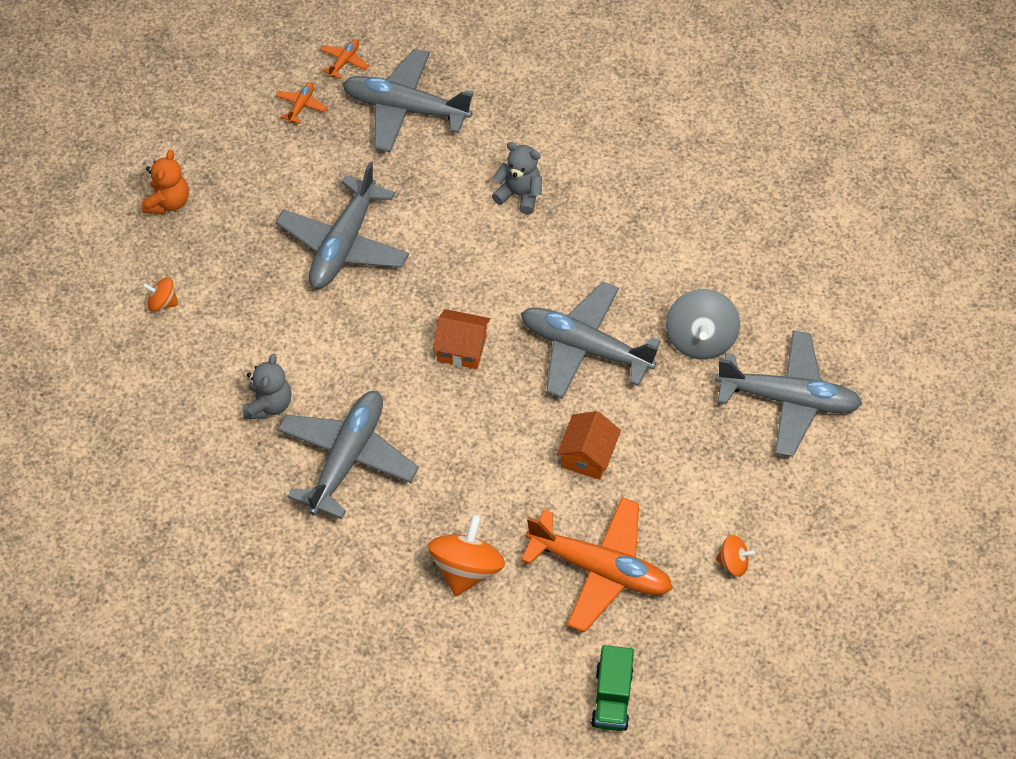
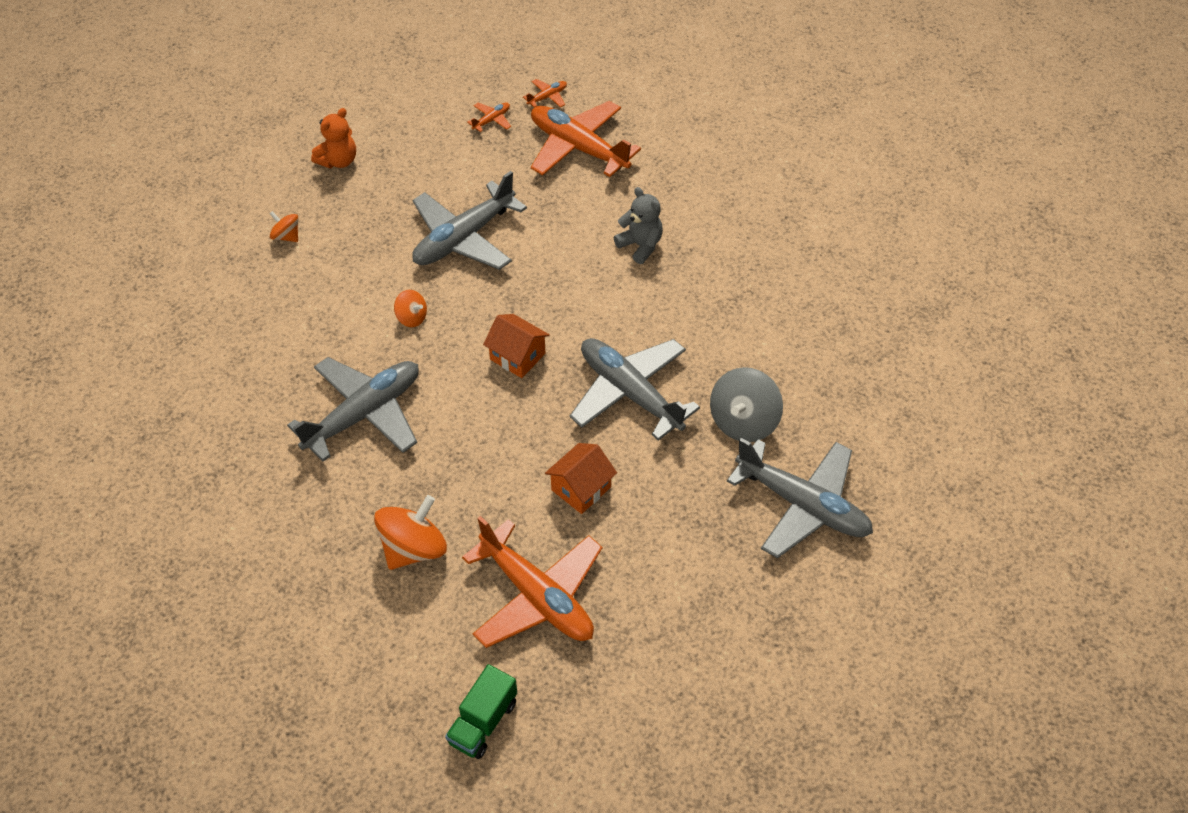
camera: 25 degrees right, 5 degrees down
grey teddy bear [242,354,292,419] -> none
grey plane [343,48,474,153] -> orange plane [531,101,641,177]
orange spinning top [716,535,755,577] -> orange spinning top moved to [394,290,427,327]

